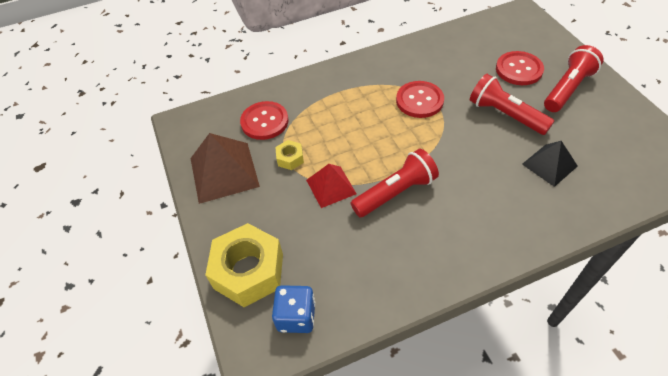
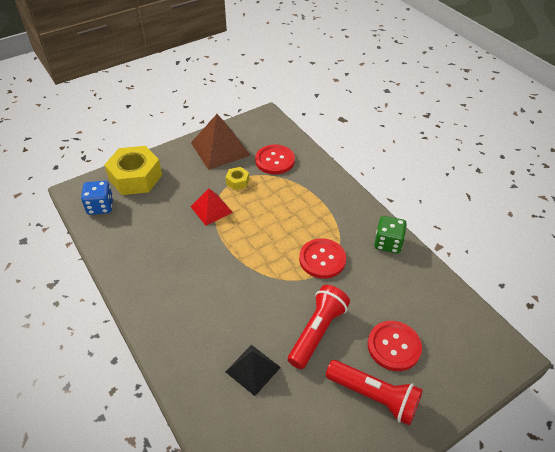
camera: 75 degrees right, 5 degrees down
red flashlight [351,149,439,217] -> none
none -> green dice [374,216,407,254]

